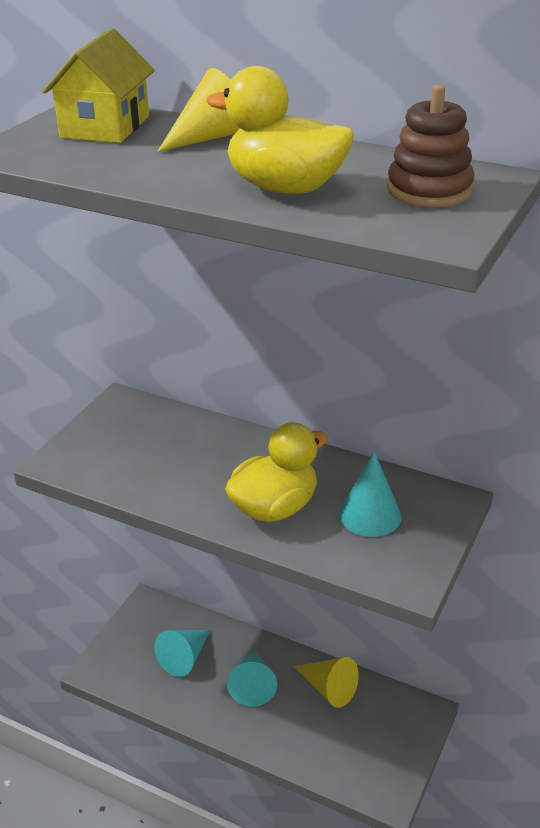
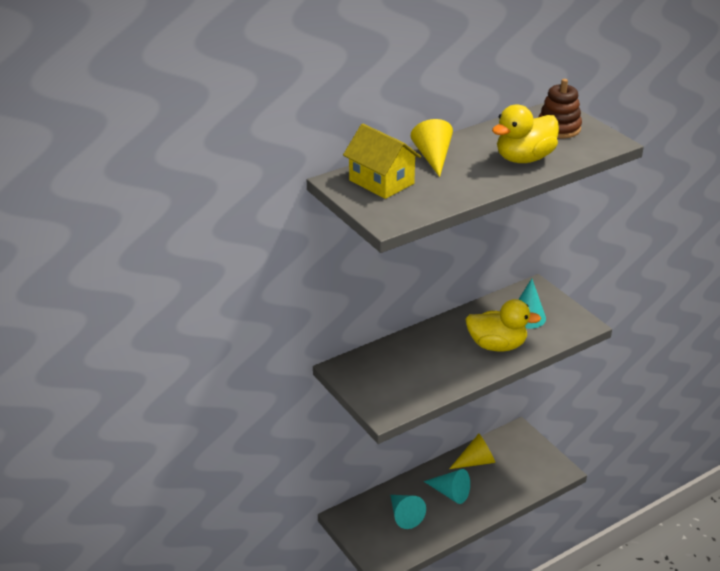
camera: 60 degrees left, 0 degrees up
yellow duck [225,422,328,522] -> yellow duck turned 105 degrees clockwise [465,299,541,351]

